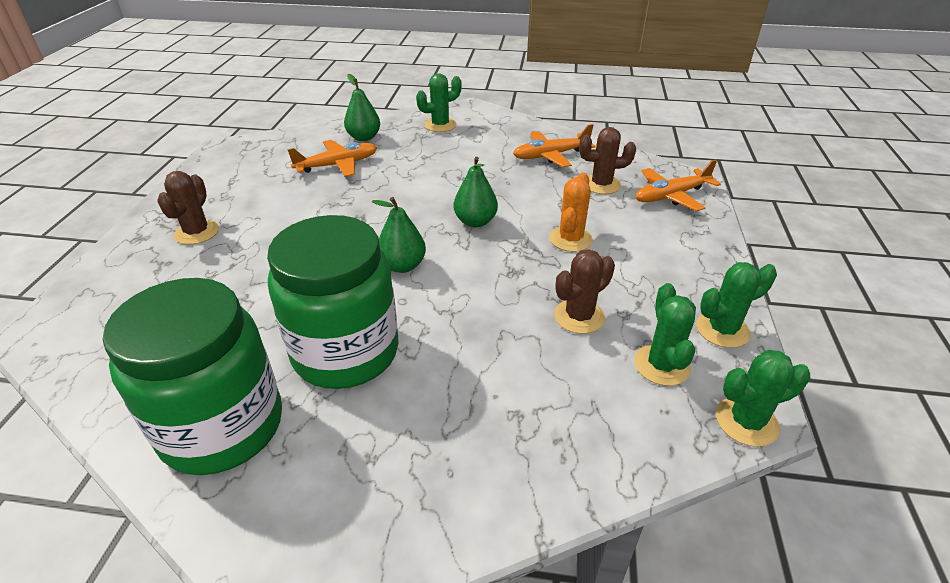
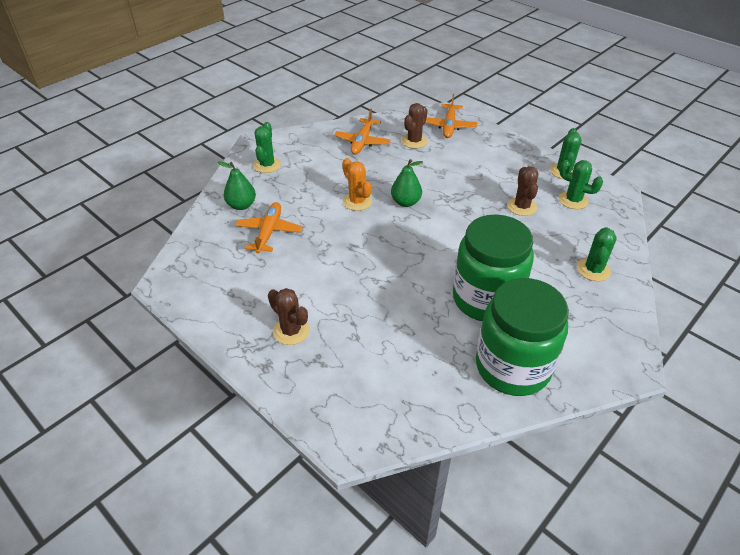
camera: 55 degrees left, 5 degrees up
green pear [372,197,426,273] -> none
orange cactus [549,172,593,252] -> orange cactus moved to [342,158,372,211]
green cactus [716,350,810,447] -> green cactus moved to [577,227,617,281]

